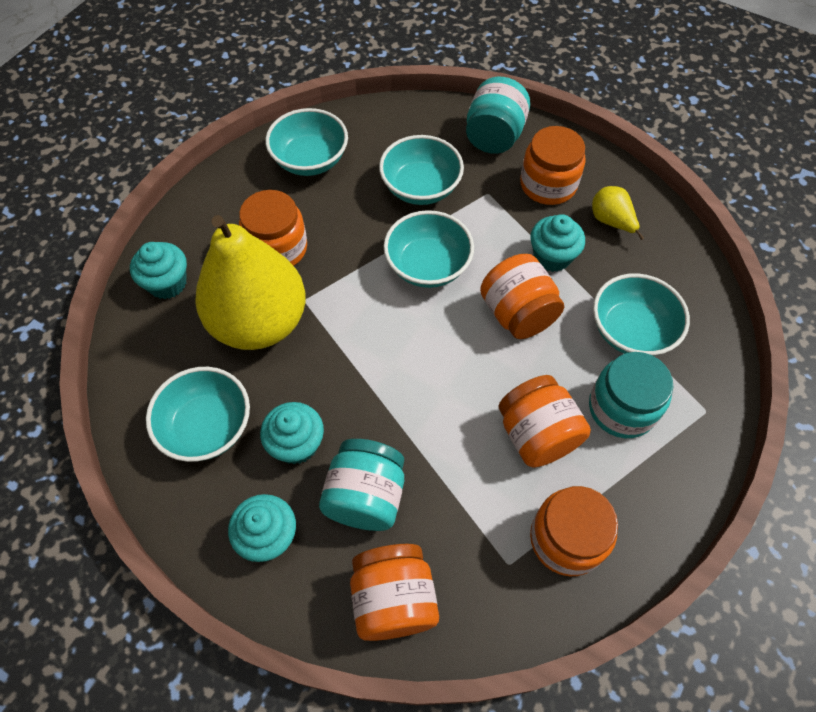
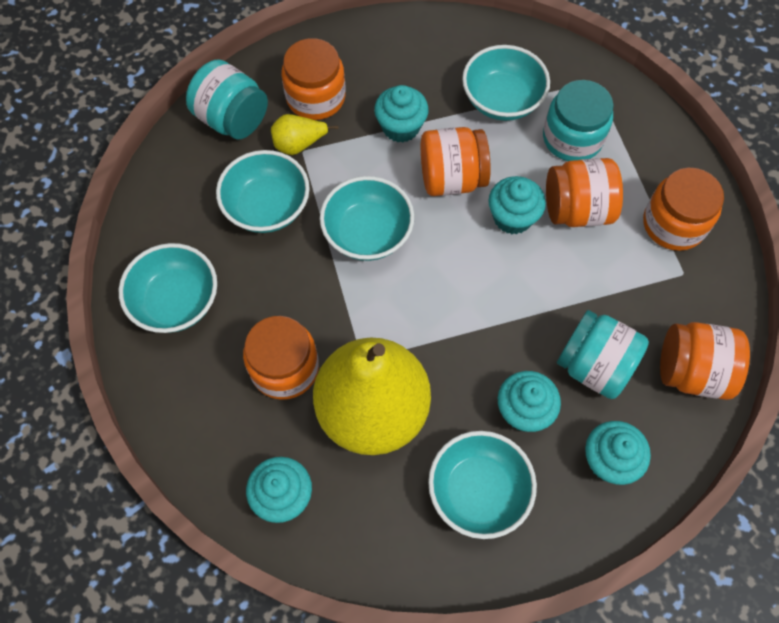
camera: 70 degrees left, 5 degrees up
yellow pear [592,186,644,240] -> yellow pear moved to [271,114,339,155]
none -> turquoise cupcake [488,176,546,234]

